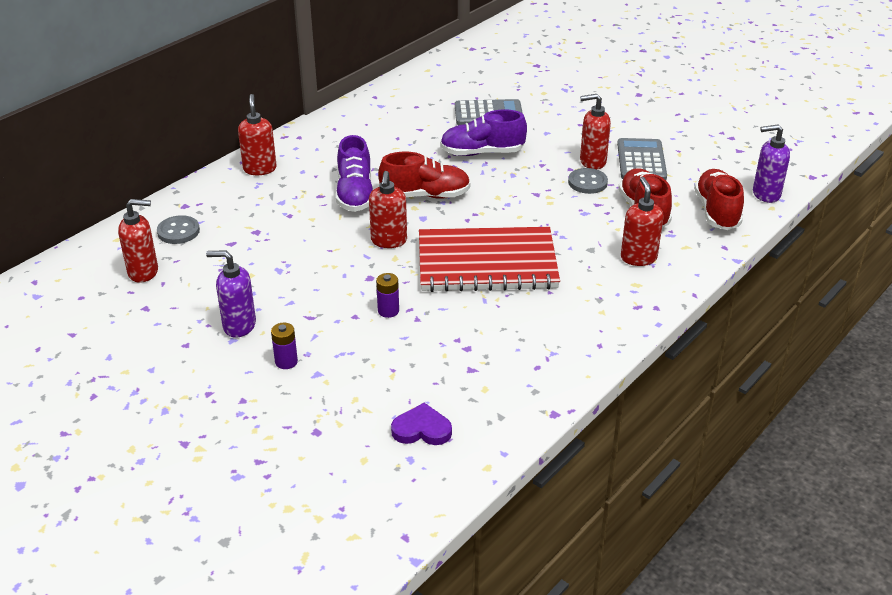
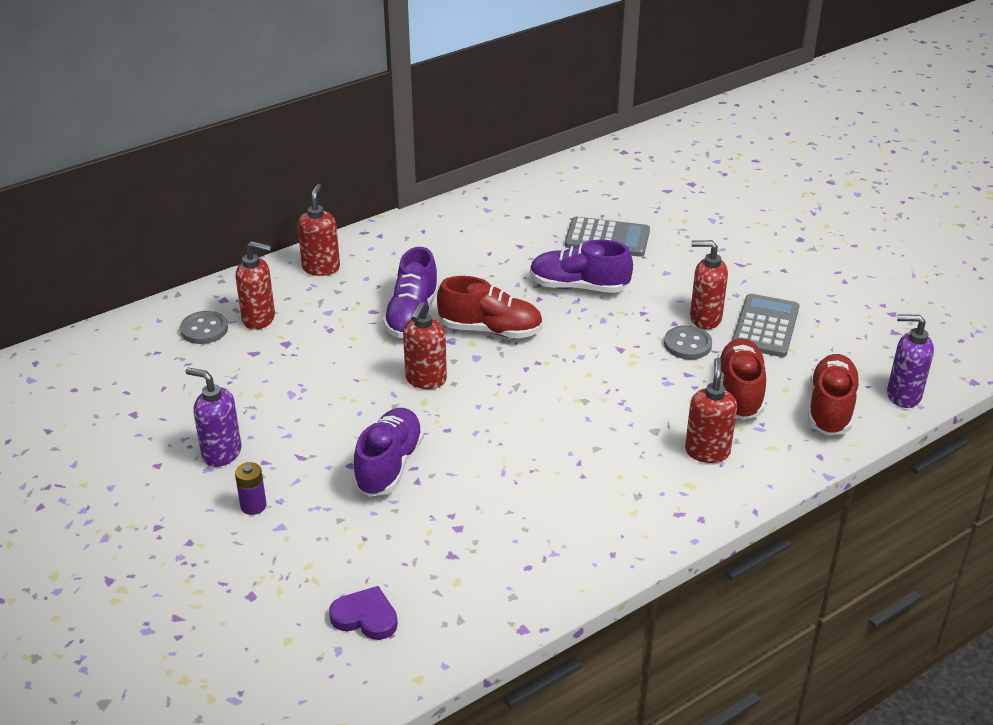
camera: 15 degrees right, 0 degrees up
red soap dispenser [118,199,158,283] -> red soap dispenser moved to [236,241,275,330]
purple battery [376,273,399,318] -> purple shoe [353,408,424,497]
red notebook [419,227,560,292] -> none

